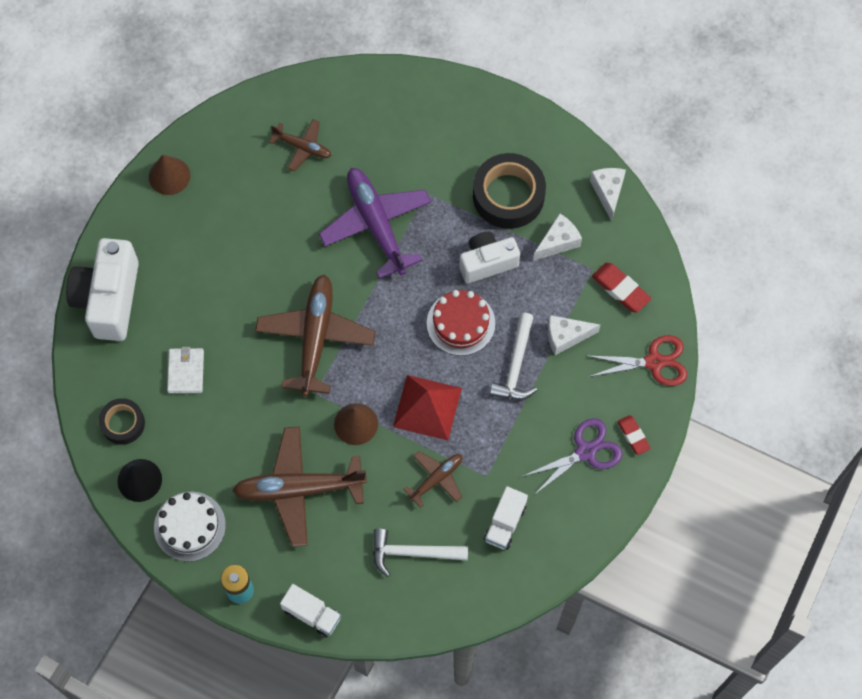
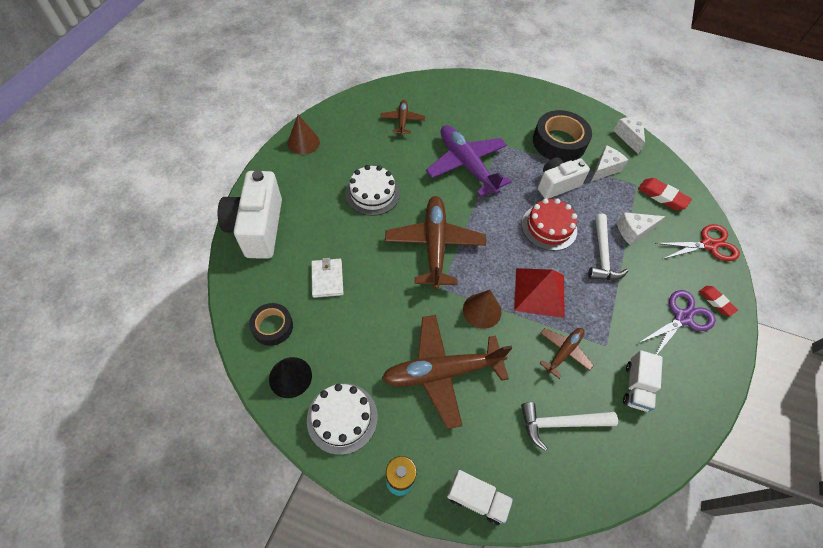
camera: 10 degrees left, 10 degrees down
brown plane [269,119,332,171] -> brown plane turned 105 degrees counterclockwise [380,100,425,136]
none -> white cake [345,165,400,216]

